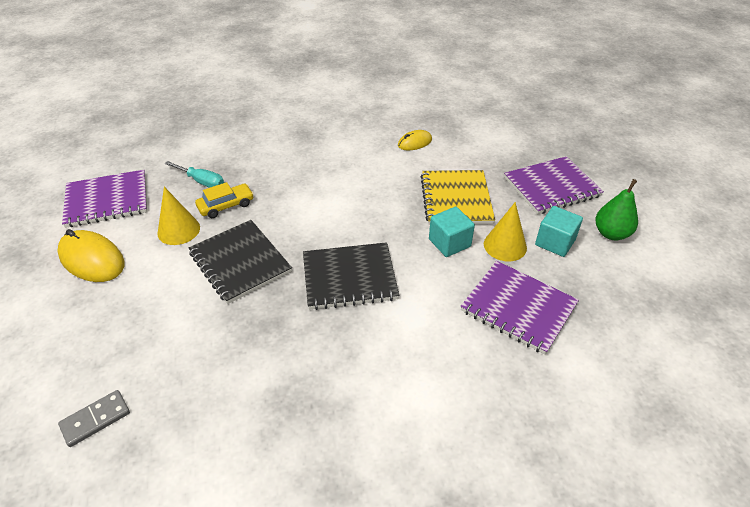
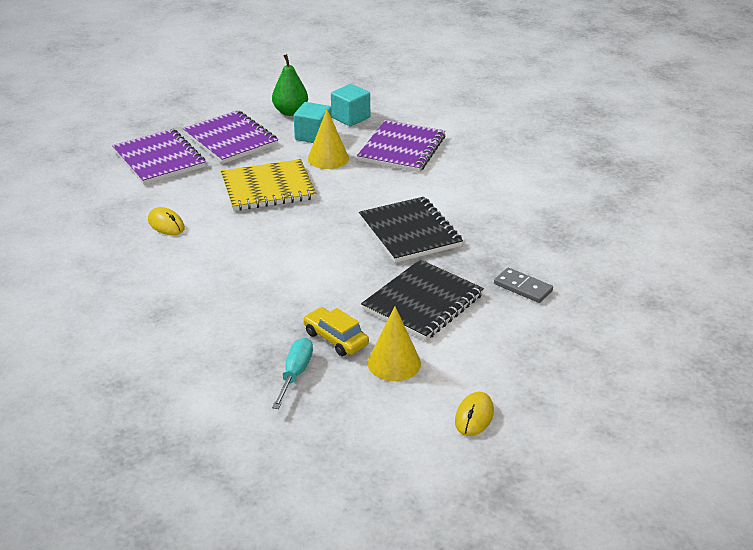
camera: 105 degrees left, 10 degrees down
yellow mouse [57,229,124,282] -> yellow mouse [455,392,494,436], size x0.57
grey domino [58,390,130,447] -> grey domino moved to [494,268,553,303]
purple notebook [62,170,147,228] -> purple notebook moved to [112,129,206,185]
turquoise cube [429,207,475,257] -> turquoise cube moved to [331,84,370,126]

